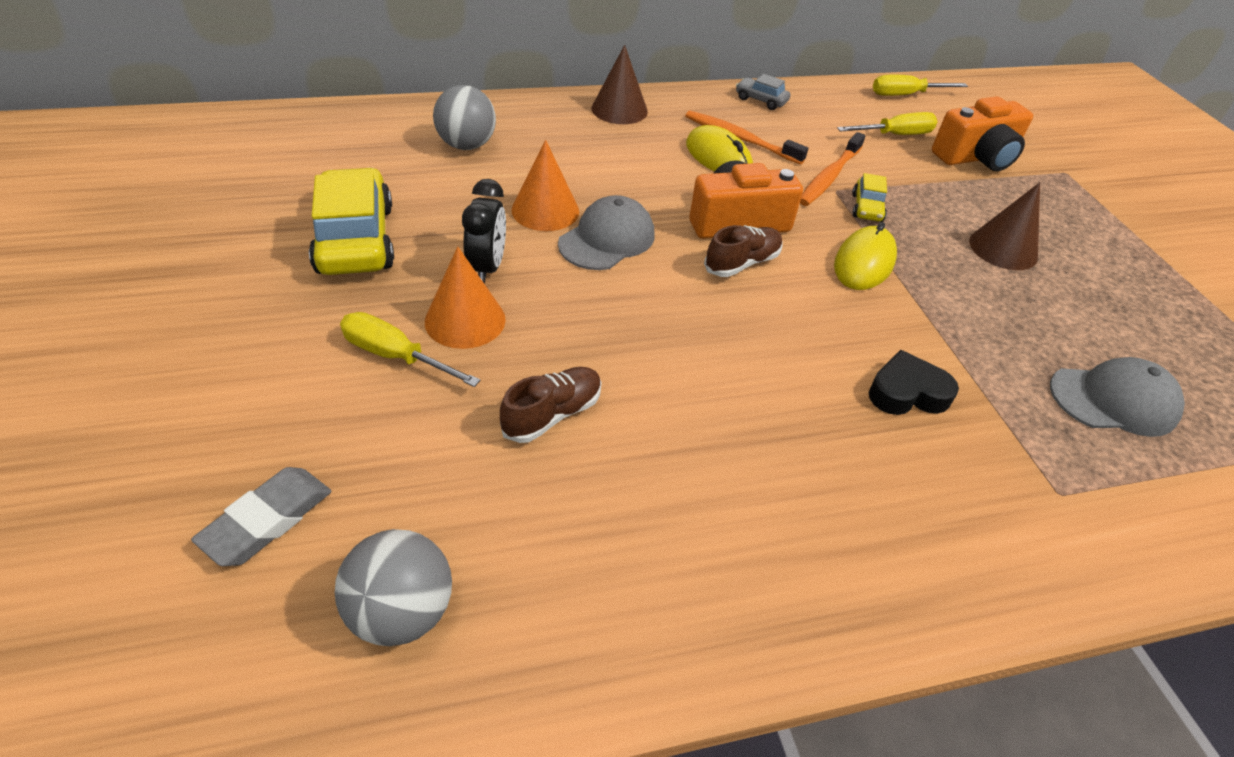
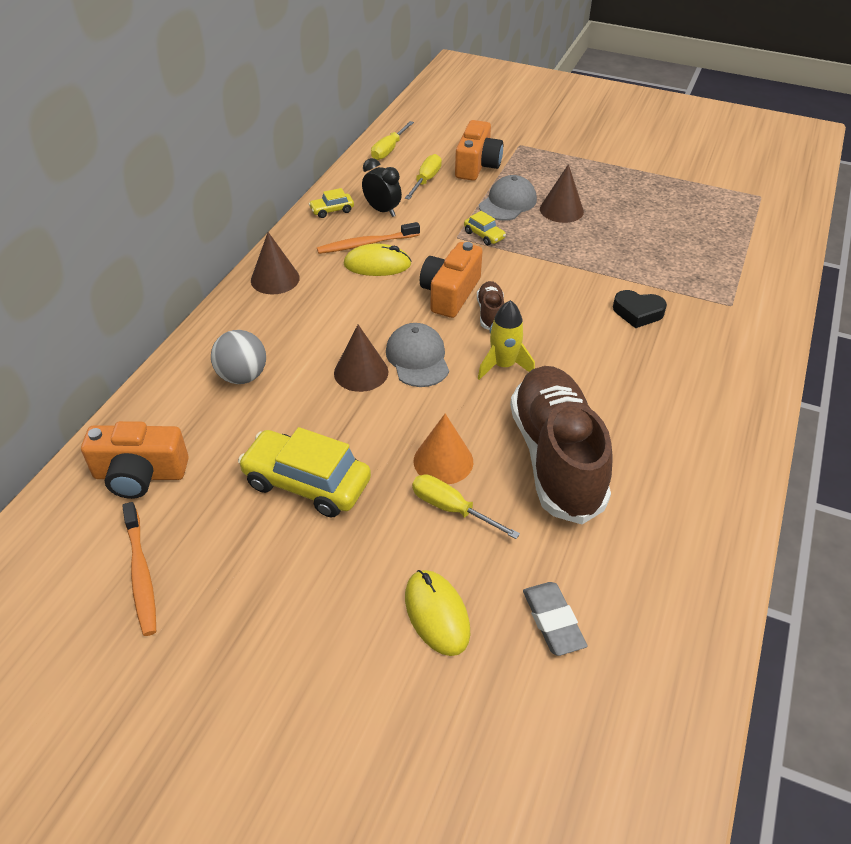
camera: 50 degrees left, 0 degrees up
grey ball [335,529,452,646] -> none
yellow screwdriver [340,312,481,387] -> yellow screwdriver turned 60 degrees clockwise [412,474,520,539]
black clock [462,179,506,284] -> black clock moved to [362,158,402,217]
brown shoe [500,367,602,443] -> brown shoe [510,366,613,524], size x2.36
orange cone [511,140,579,231] -> brown cone [334,325,388,392]
grey car [736,74,791,110] -> yellow car [309,188,354,218]
orange toothbrush [800,132,866,206] -> orange toothbrush moved to [122,502,156,636]
yellow mouse [834,222,897,290] -> yellow mouse moved to [405,570,470,656]
black heart [869,350,959,415] -> black heart turned 105 degrees counterclockwise [613,290,667,328]
grey cap [1050,357,1185,437] -> grey cap moved to [479,175,537,221]
none -> orange camera [81,421,189,499]
none -> yellow rocket [478,300,535,380]

